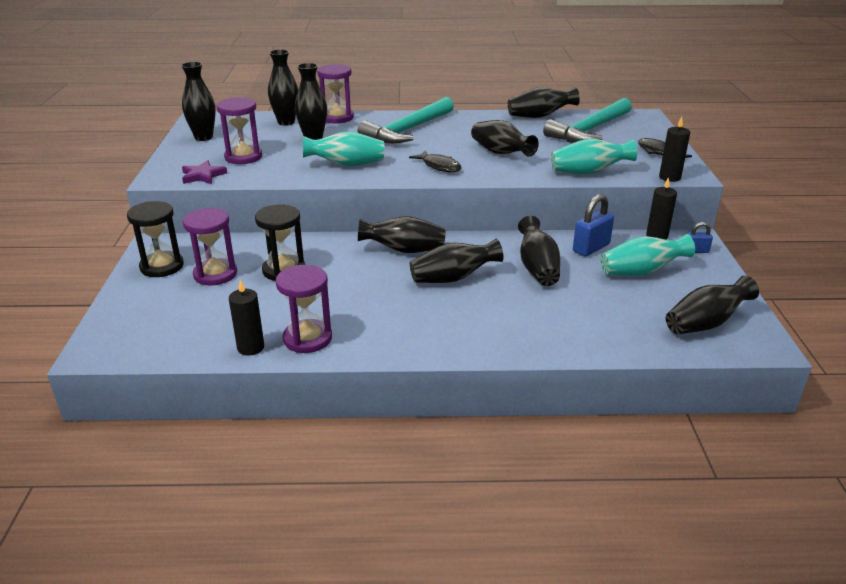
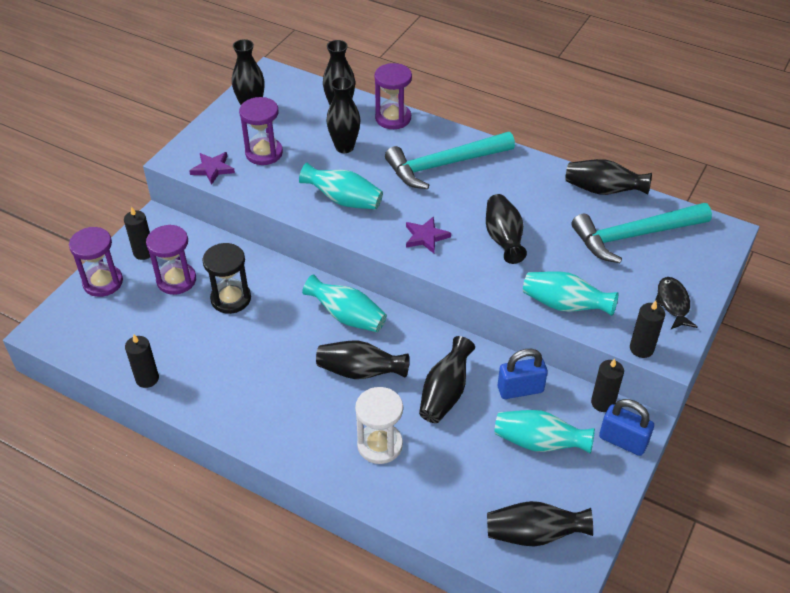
camera: 30 degrees right, 15 degrees up
black hourglass [127,201,184,277] -> black candle [124,207,150,260]
purple hourglass [276,265,332,353] -> purple hourglass moved to [69,227,123,297]
black vase [358,216,446,253] -> turquoise vase [302,274,387,332]
black fish [409,150,462,172] -> purple star [406,216,451,254]
blue padlock [688,222,713,253] -> blue padlock [599,399,654,456], size x1.81
none -> white hourglass [355,387,403,464]

